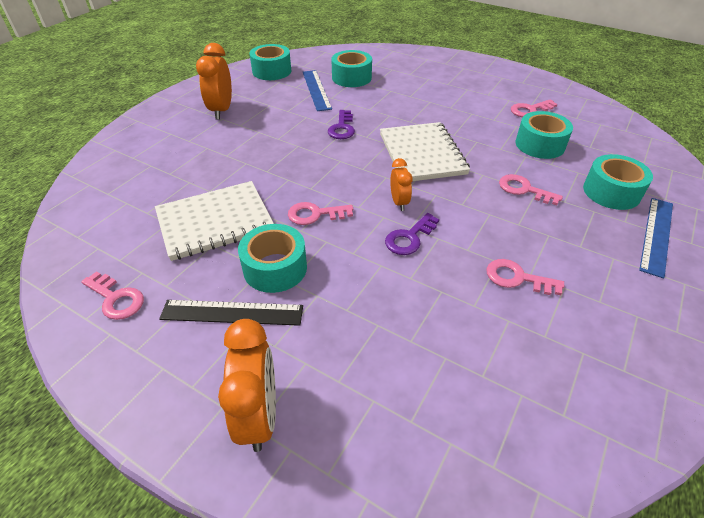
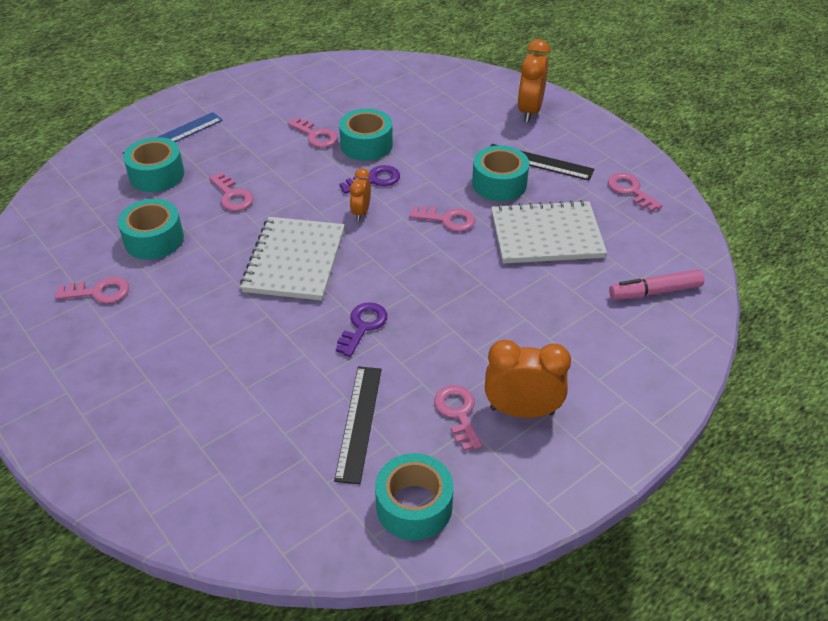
camera: 160 degrees left, 0 degrees up
orange clock [196,43,232,120] -> orange clock turned 105 degrees counterclockwise [485,340,571,418]
blue ruler [303,70,332,111] -> black ruler [334,366,382,484]
turquoise tape [331,50,372,87] -> turquoise tape moved to [339,108,393,161]
none -> pink key [434,385,482,451]
none -> pink marker [609,269,705,300]

